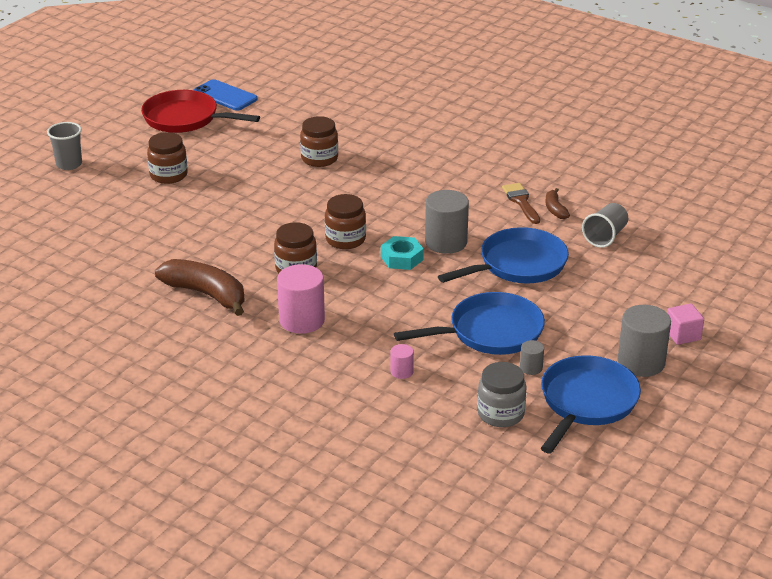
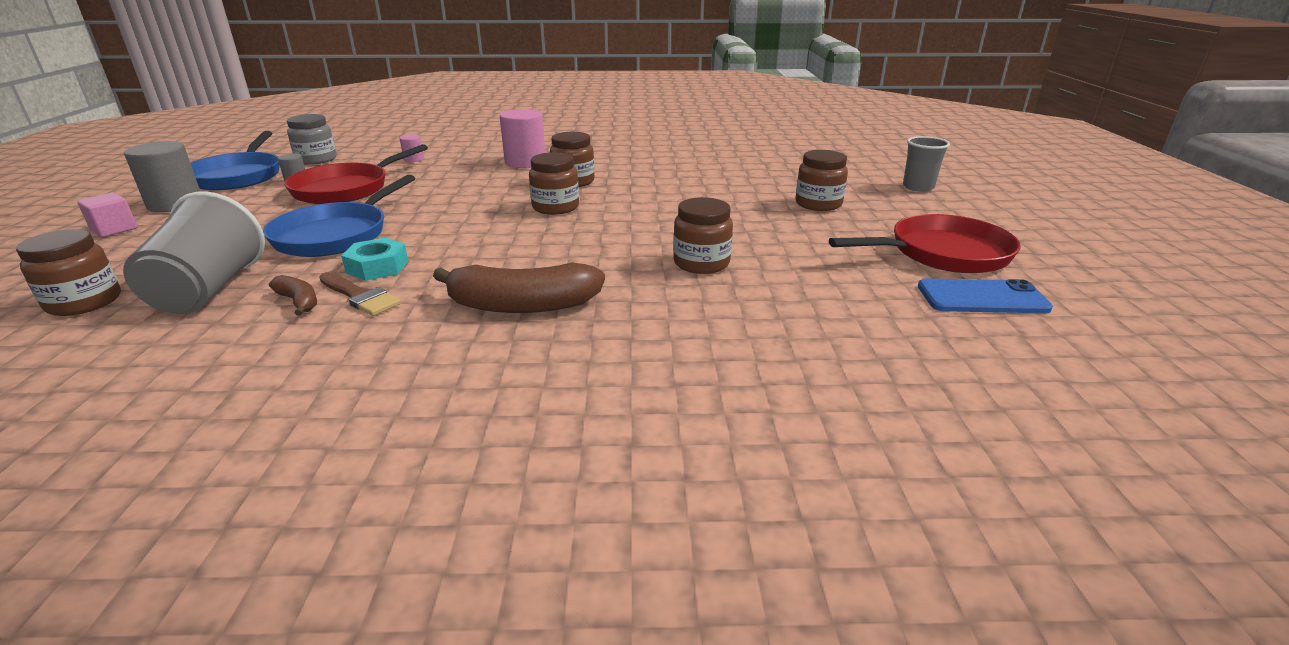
camera: 145 degrees right, 5 degrees down
brown banana [155,259,245,316] -> brown banana moved to [433,263,605,313]
turquoise nut [381,236,424,270] -> turquoise nut moved to [341,238,408,281]
blue pan [394,292,545,355] -> red pan [284,144,428,204]
grey cylinder [425,190,469,254] -> none
grey cup [582,203,628,248] -> grey cup [123,192,265,314], size x1.61
none -> brown jar [16,229,121,316]

